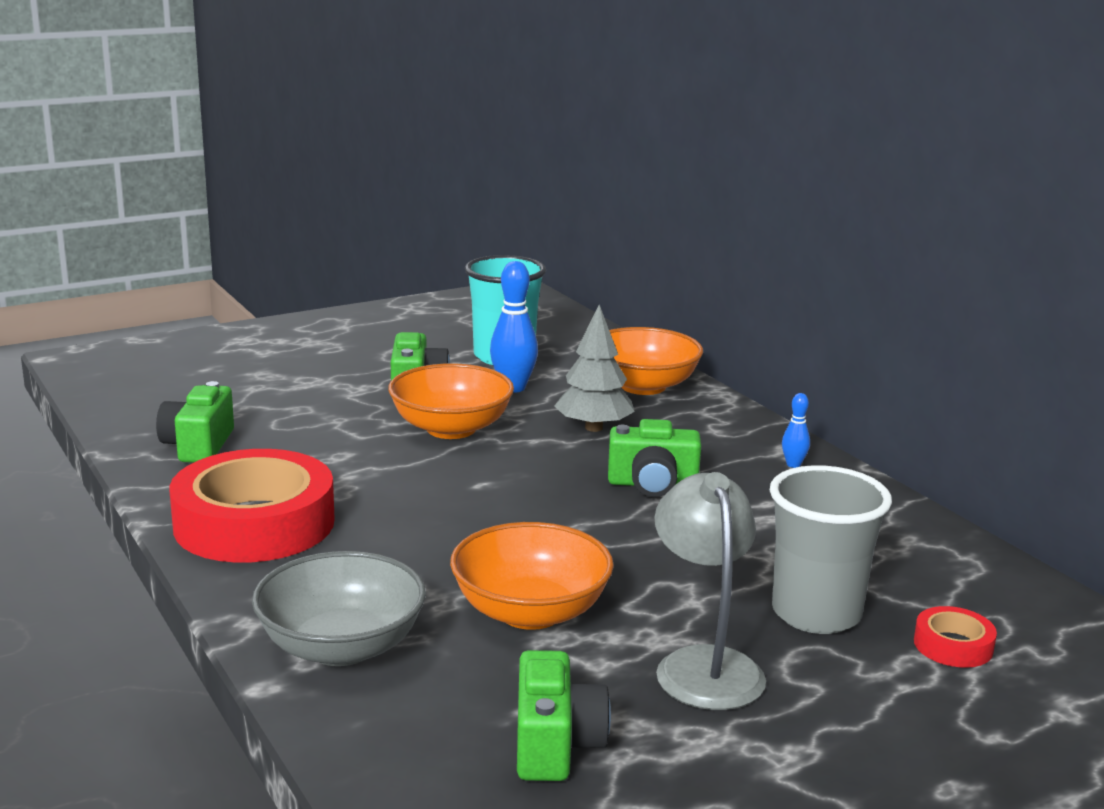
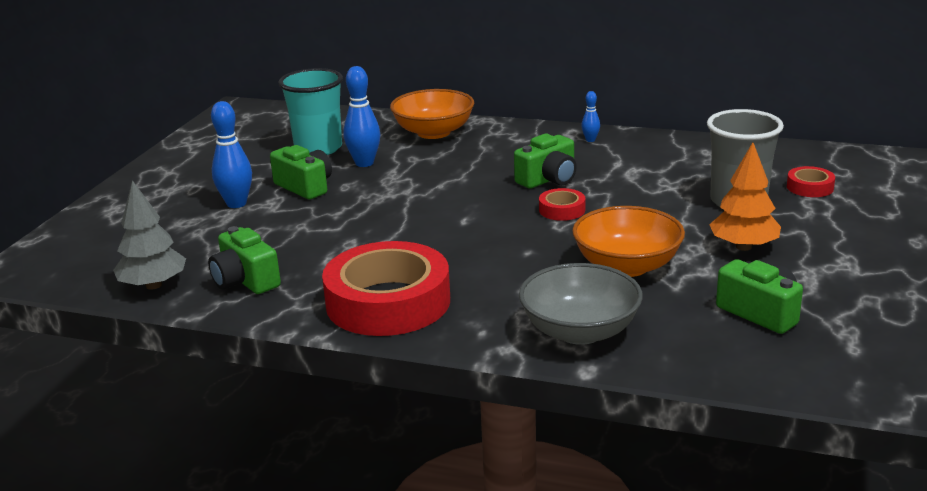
camera: 40 degrees left, 5 degrees up
orange bowl [388,363,514,439] -> none
grey tree [554,305,635,432] -> grey tree moved to [113,180,186,290]
grey lamp [654,472,766,710] -> orange tree [709,142,781,251]
none -> blue bowling pin [211,101,252,208]
none -> red tape [539,188,585,221]

